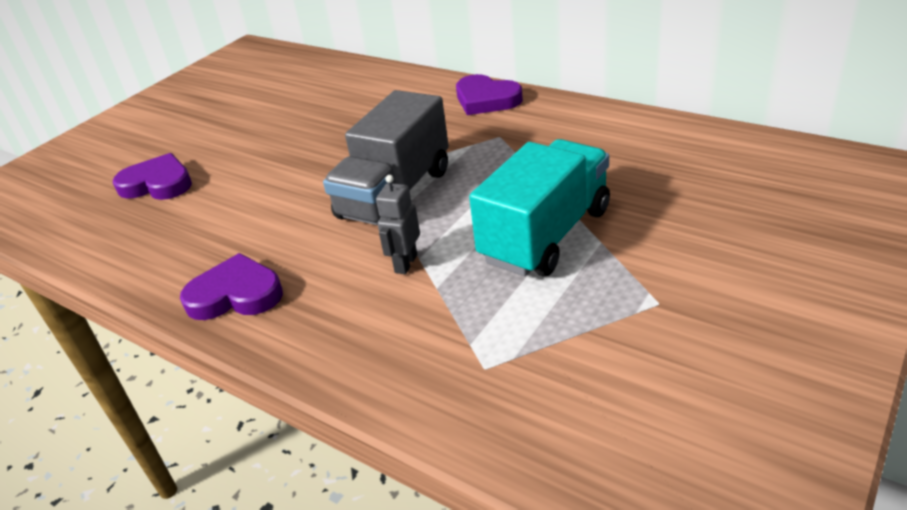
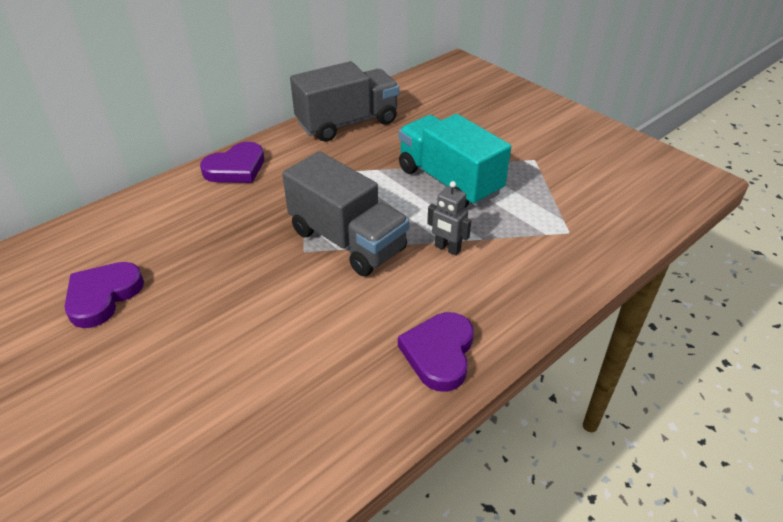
camera: 80 degrees left, 5 degrees up
purple heart [113,153,192,200] -> purple heart moved to [64,262,144,328]
none -> grey truck [290,61,399,142]

